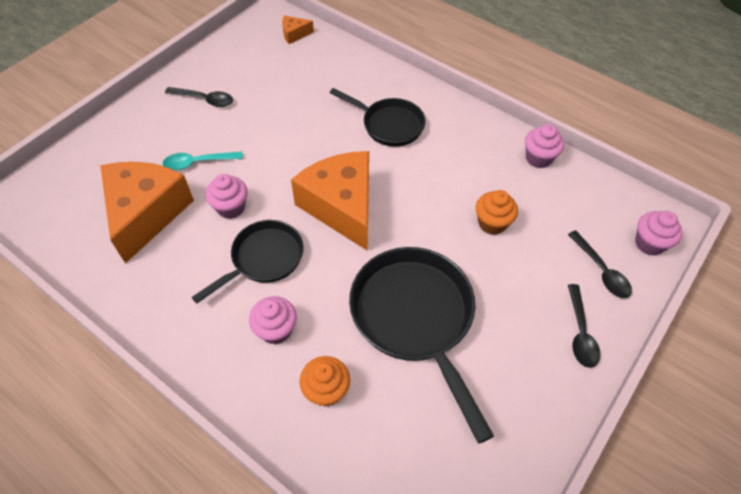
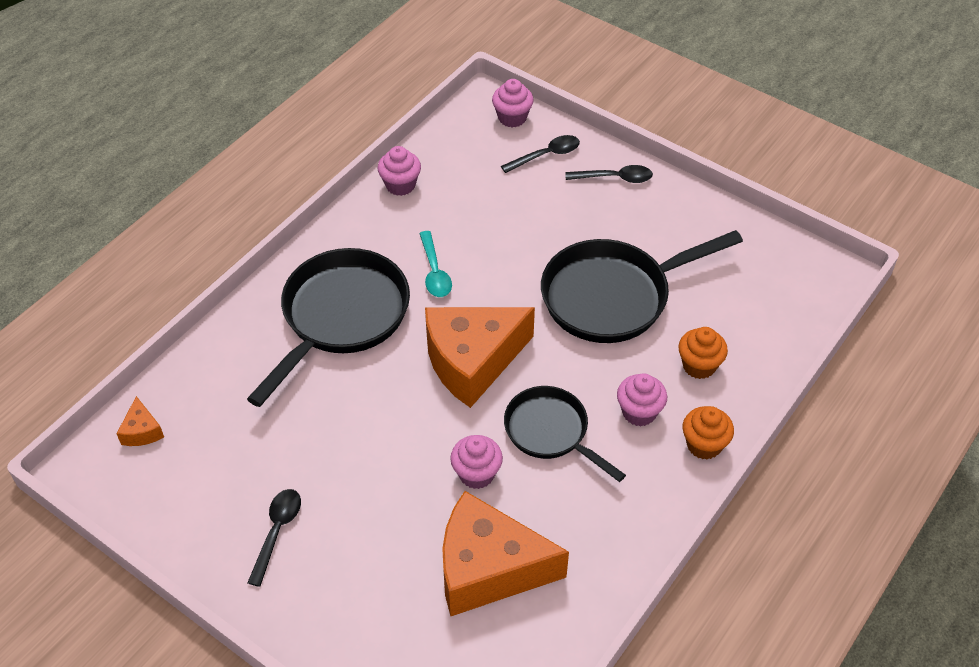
camera: 90 degrees left, 5 degrees down
turquoise spoon [163,152,243,170] -> turquoise spoon moved to [419,231,452,297]
black pan [330,88,426,147] -> black pan [247,248,410,407], size x1.63
orange cupcake [476,190,518,235] -> orange cupcake moved to [683,406,734,460]

